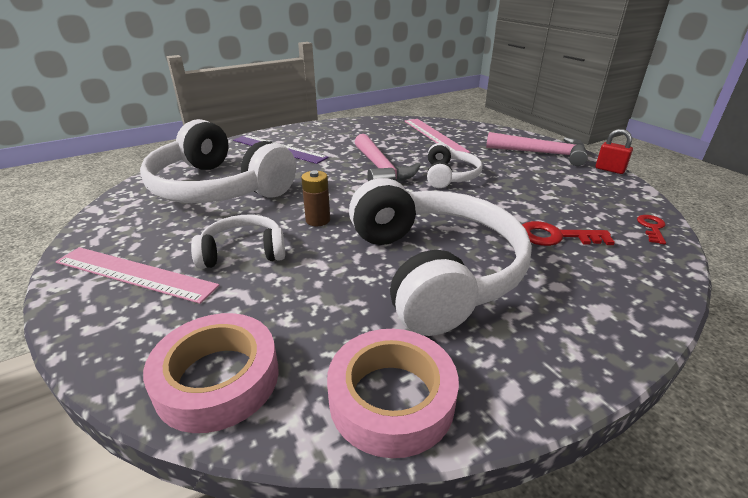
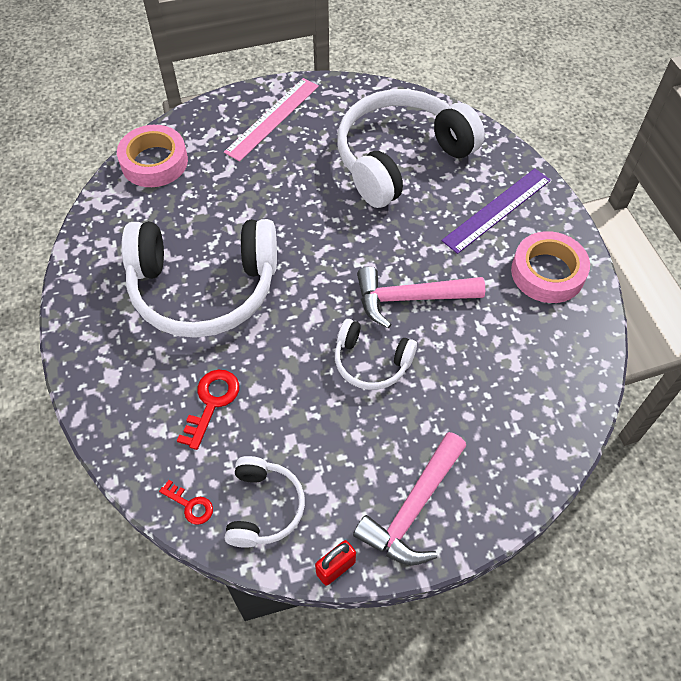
camera: 105 degrees right, 25 degrees up
white headphones [191,214,285,269] -> white headphones moved to [225,456,305,548]
brown battery [301,170,330,226] -> none
pink tape [327,329,459,458] -> pink tape moved to [511,231,590,303]
pink ruler [404,119,471,153] -> none

